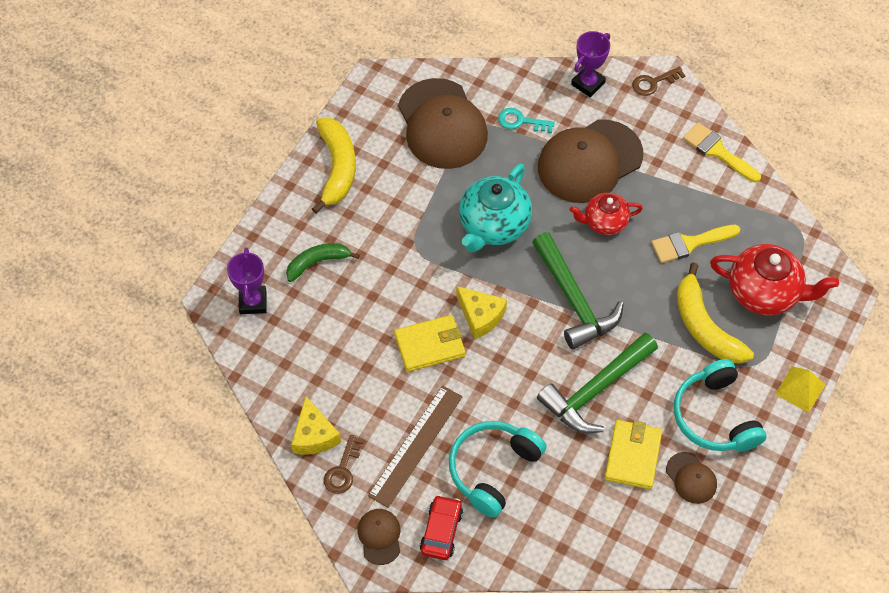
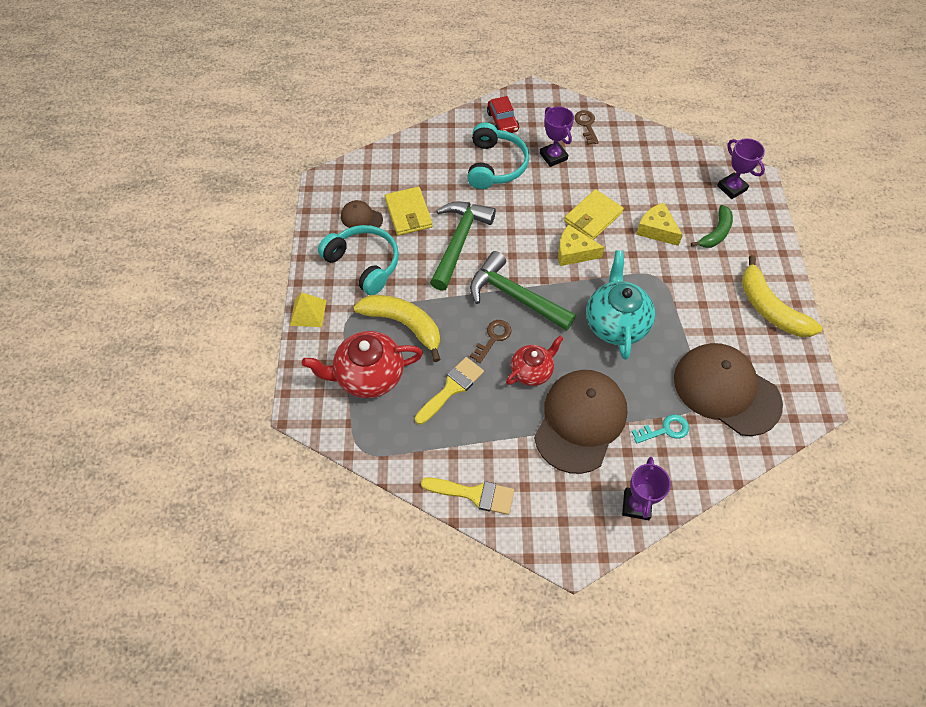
camera: 150 degrees right, 0 degrees up
yellow cheese [291,396,341,455] -> yellow cheese moved to [636,203,683,246]
brown cap [358,509,400,565] -> none
brown ruler [368,385,463,508] -> purple trophy [540,107,574,167]
brown key [632,66,686,96] -> brown key moved to [470,320,512,363]

